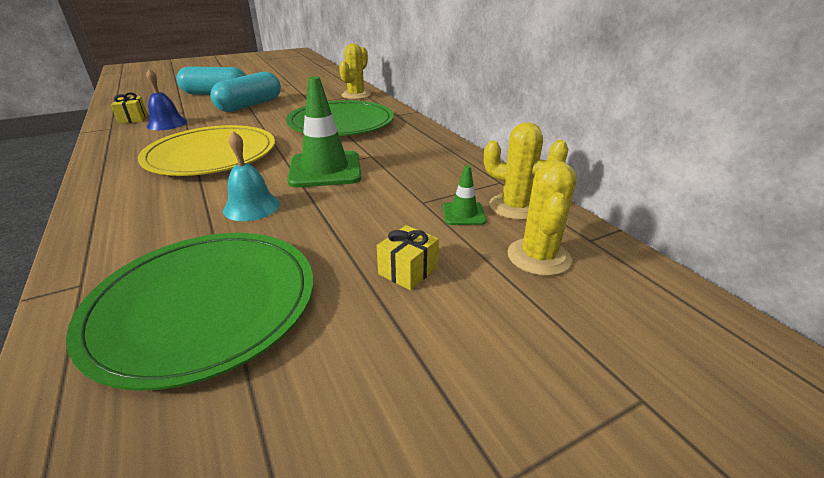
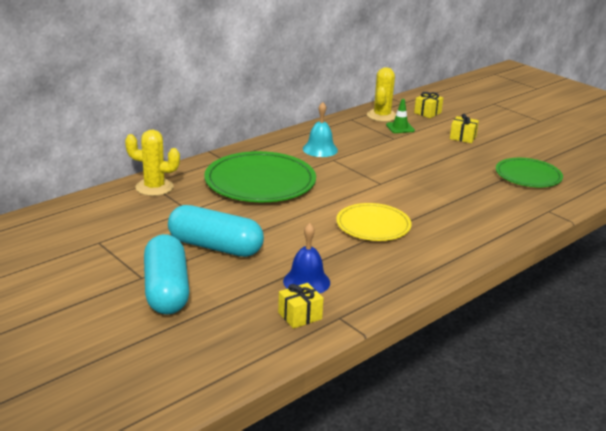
camera: 105 degrees left, 5 degrees down
green plate [66,233,313,391] -> green plate [496,158,563,187], size x0.62
yellow plate [138,125,275,176] -> yellow plate [336,203,412,241], size x0.62
turquoise bell [223,131,280,221] -> turquoise bell moved to [303,102,338,157]
green traffic cone [287,76,361,187] -> none
yellow cactus [507,160,577,276] -> yellow gift [414,92,443,118]

